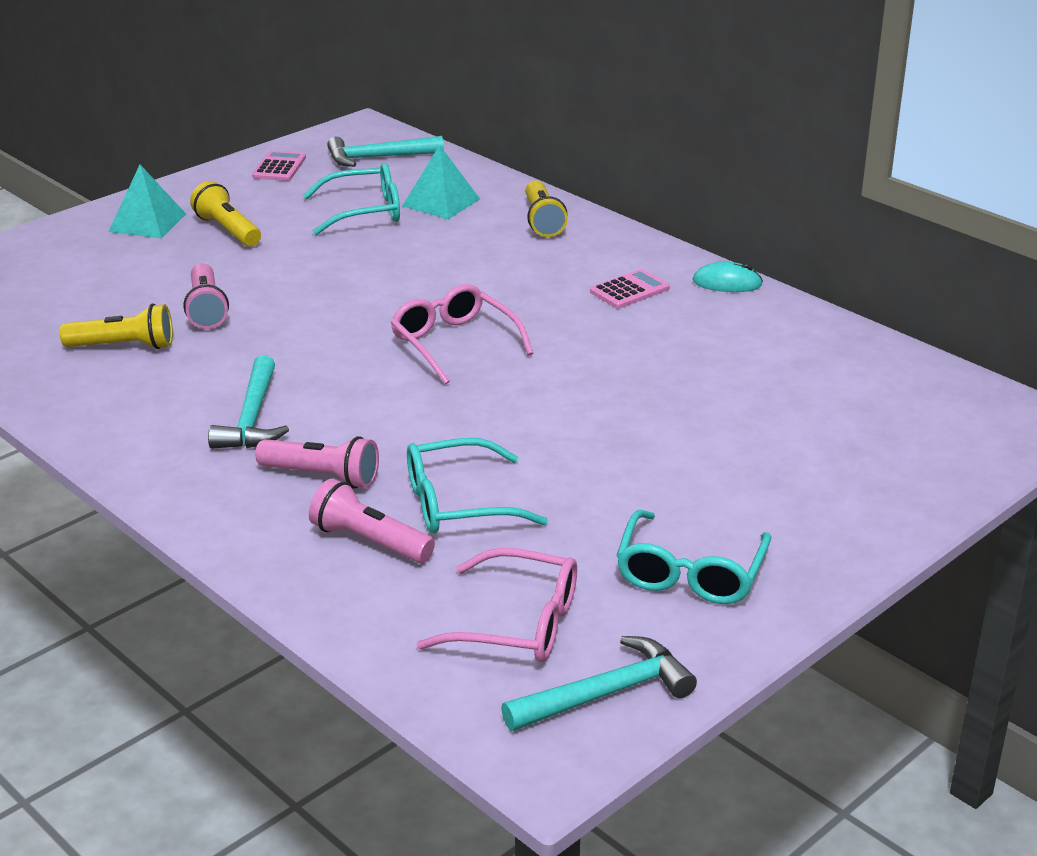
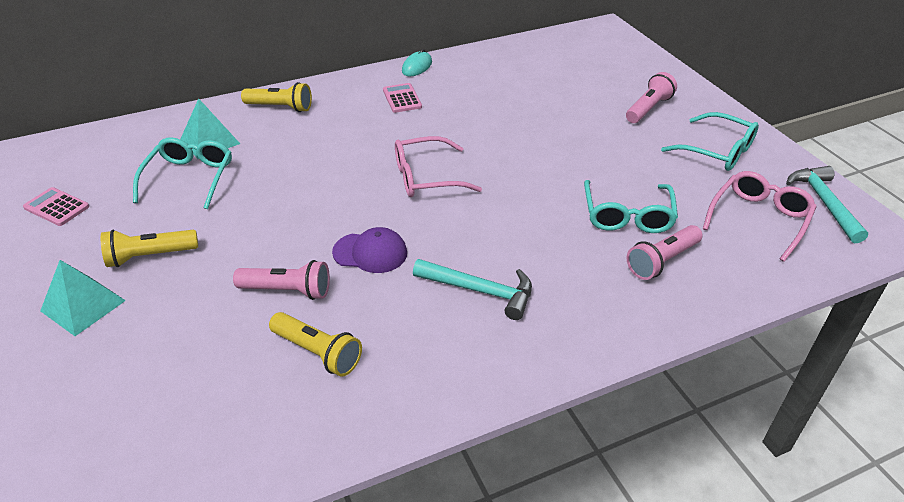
camera: 70 degrees left, 10 degrees up
yellow flashlight [60,304,173,349] -> yellow flashlight turned 105 degrees clockwise [269,312,362,377]
pink flashlight [255,436,379,488] -> pink flashlight moved to [626,72,677,123]
turquoise hammer [327,136,444,167] -> none
none -> purple cap [332,227,407,273]

